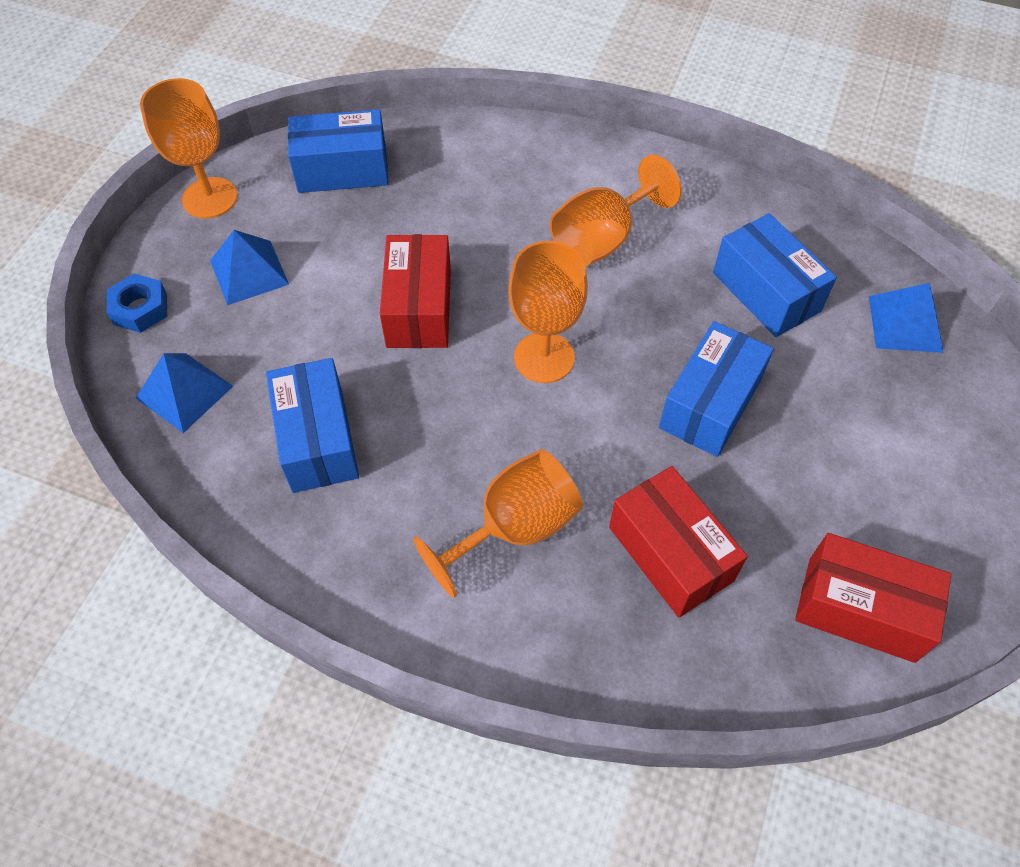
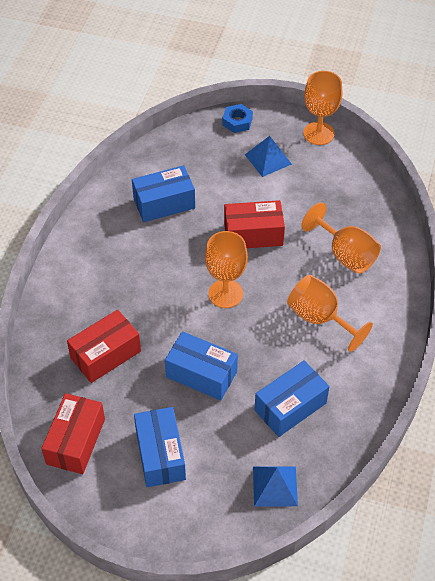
camera: 85 degrees right, 5 degrees down
blue pyramid [136,353,233,433] -> none
blue box [288,110,389,193] -> blue box moved to [134,407,186,487]
orange goblet [413,449,583,598] -> orange goblet moved to [301,202,381,274]

